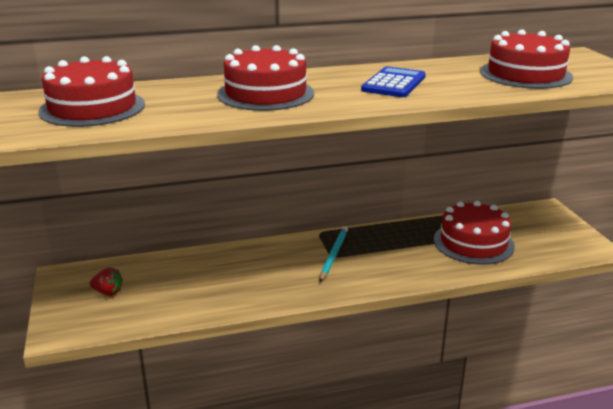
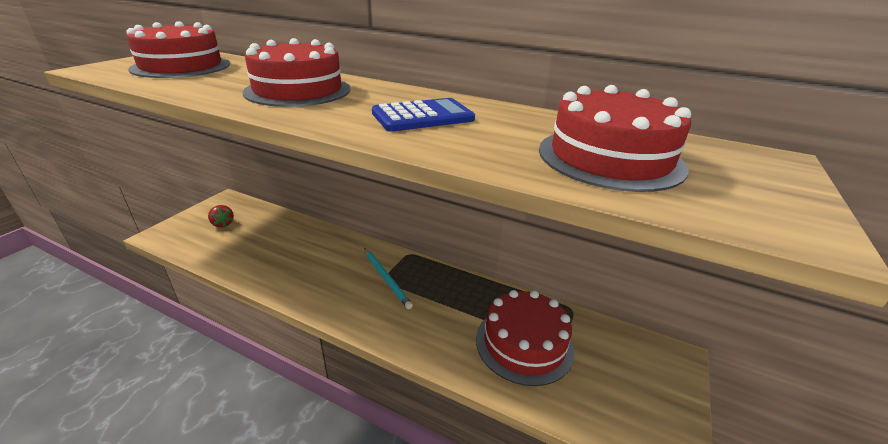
camera: 40 degrees right, 5 degrees up
turquoise pencil [320,227,348,282] -> turquoise pencil turned 90 degrees clockwise [364,248,413,309]

